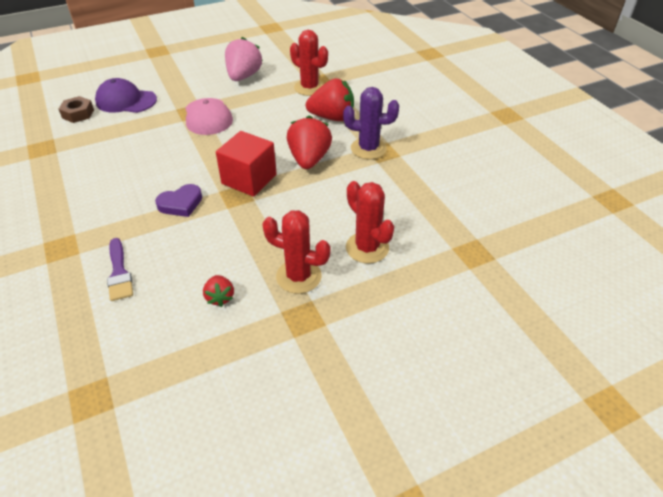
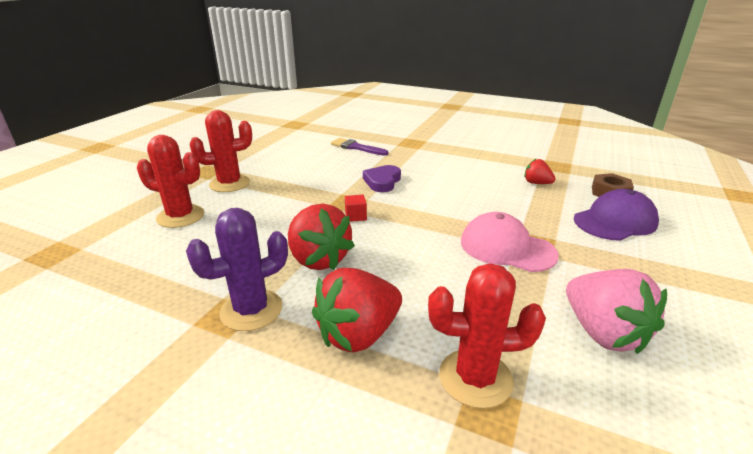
camera: 140 degrees right, 15 degrees down
red strawberry [203,275,234,307] -> red strawberry moved to [524,159,556,184]
red cube [216,131,277,197] -> red cube [345,195,367,222], size x0.41

